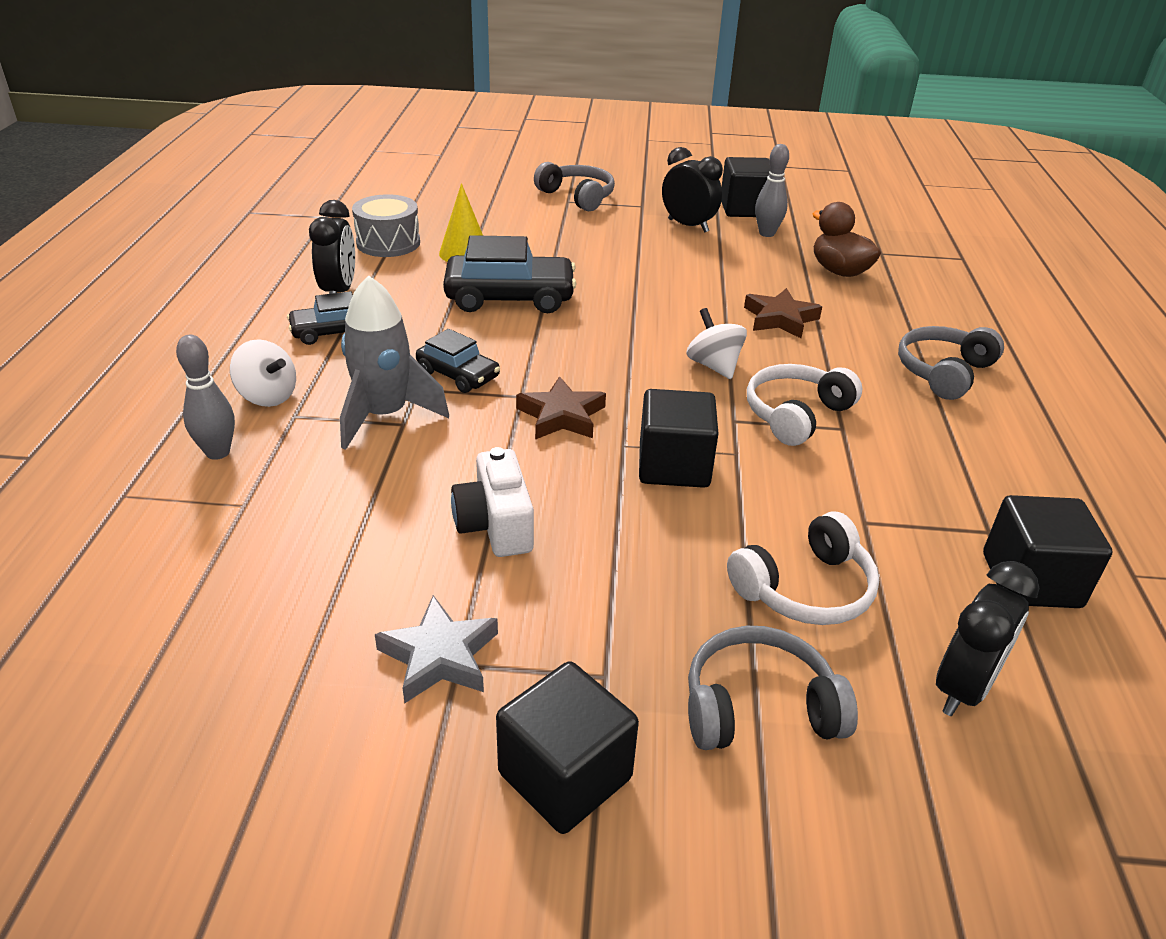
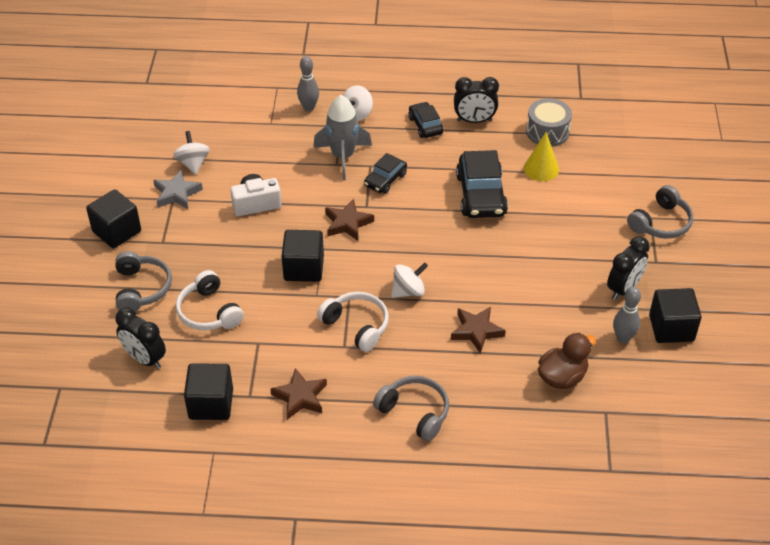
camera: 90 degrees right, 10 degrees up
none -> white spinning top [173,131,210,174]
none -> brown star [271,368,327,420]

